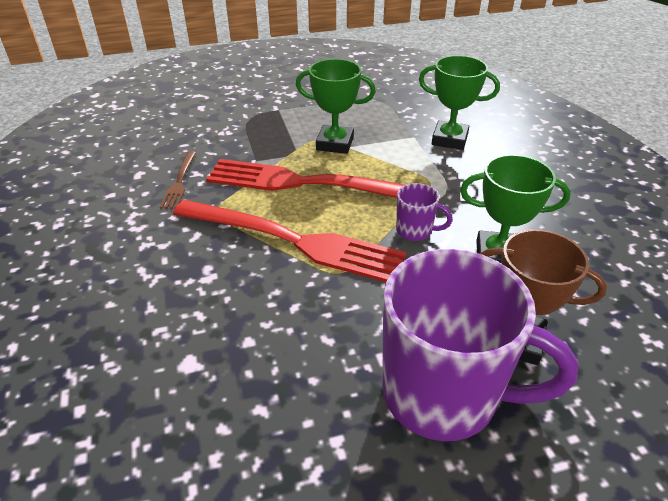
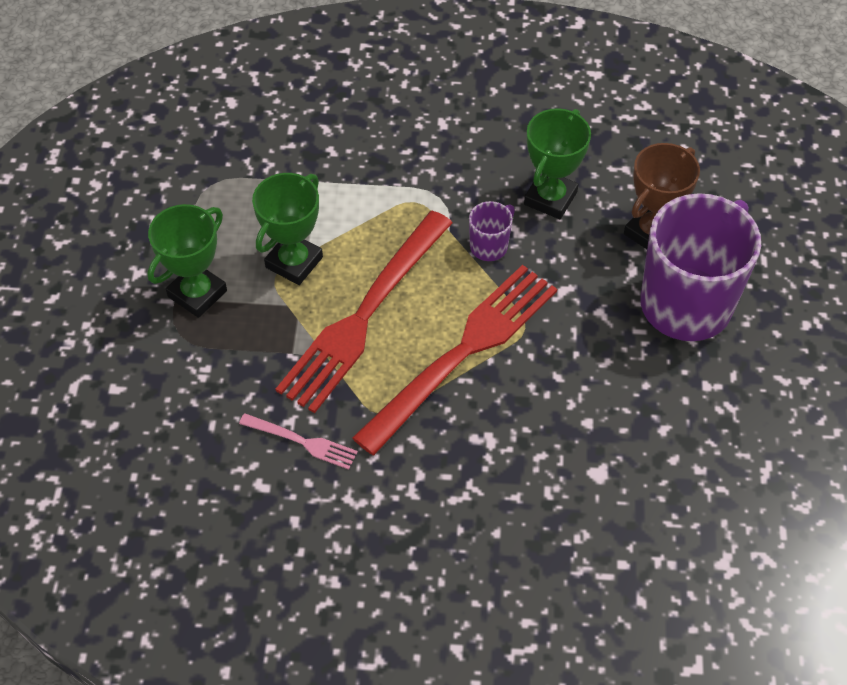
camera: 70 degrees left, 15 degrees up
brown fork [160,152,196,209] -> pink fork [239,413,358,470]
green trophy [419,55,500,150] -> green trophy moved to [147,204,227,318]

